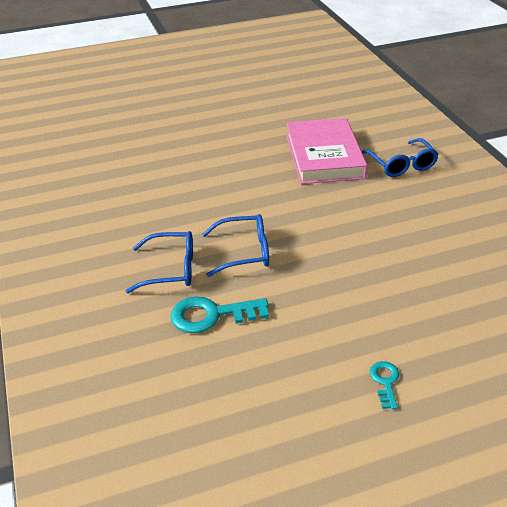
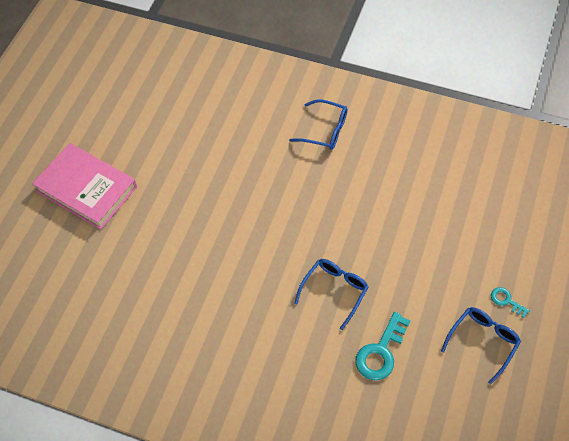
camera: 50 degrees left, 20 degrees up
blue glasses [126,231,193,293] -> blue glasses moved to [441,307,521,384]
pink book [286,118,367,184] -> pink book moved to [32,143,137,229]

